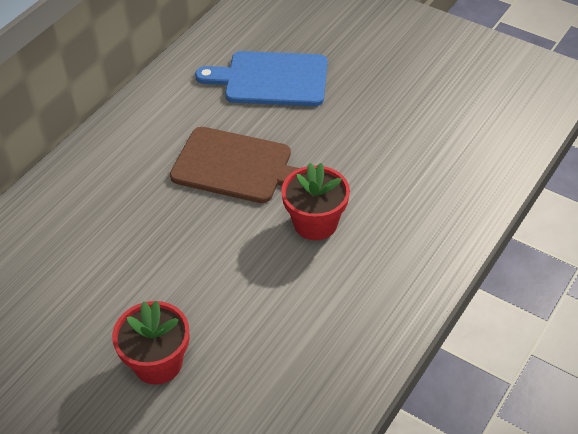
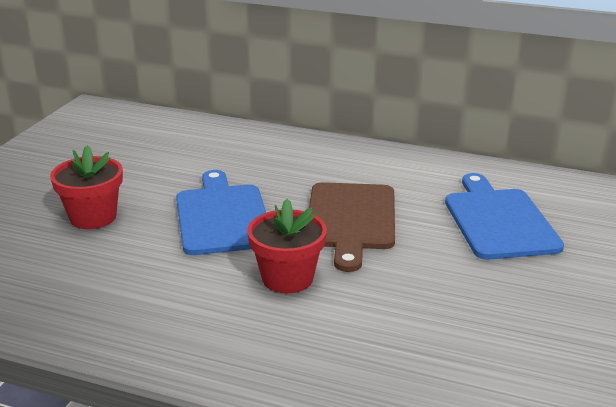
camera: 75 degrees right, 20 degrees down
none -> blue cutting board [176,170,266,255]

